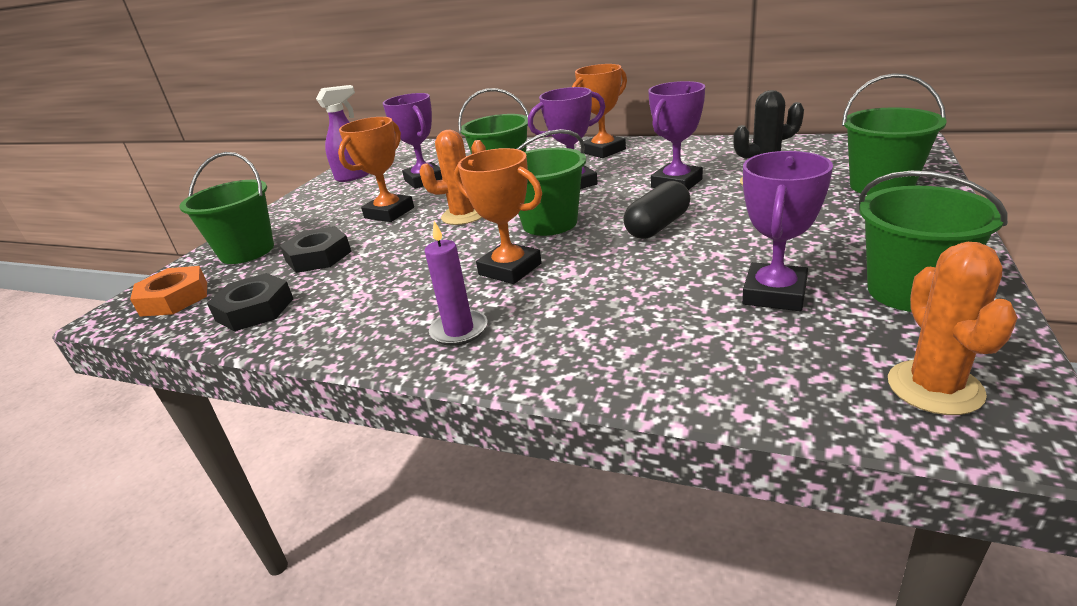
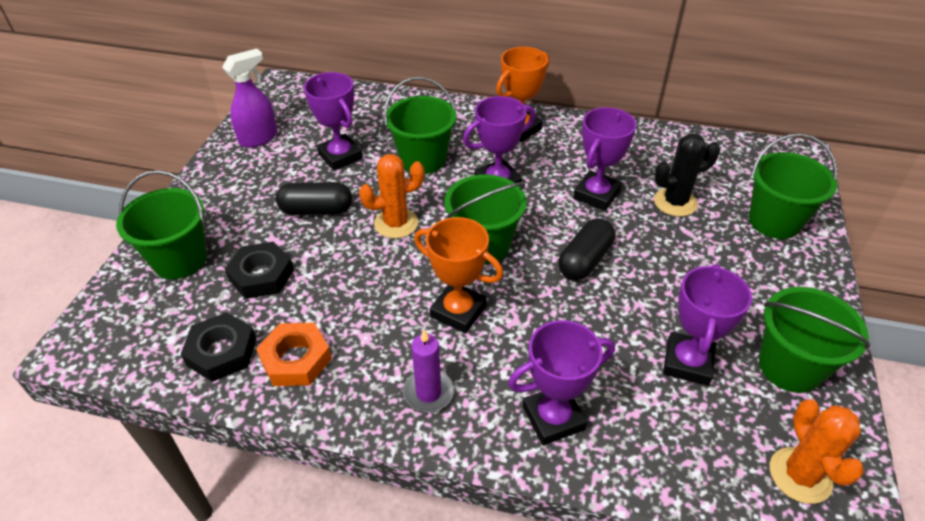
camera: 10 degrees left, 15 degrees up
orange nut [130,266,207,317] -> orange nut moved to [256,323,332,386]
orange trophy [338,117,414,222] -> black capsule [276,182,352,215]
none -> purple trophy [508,320,615,445]

